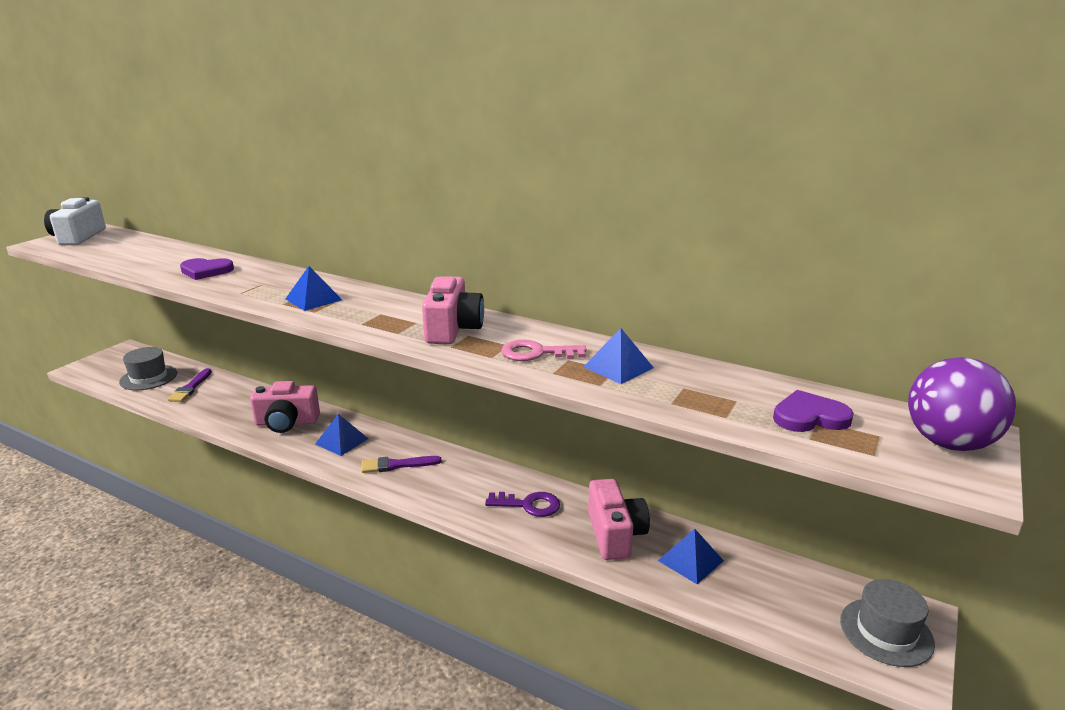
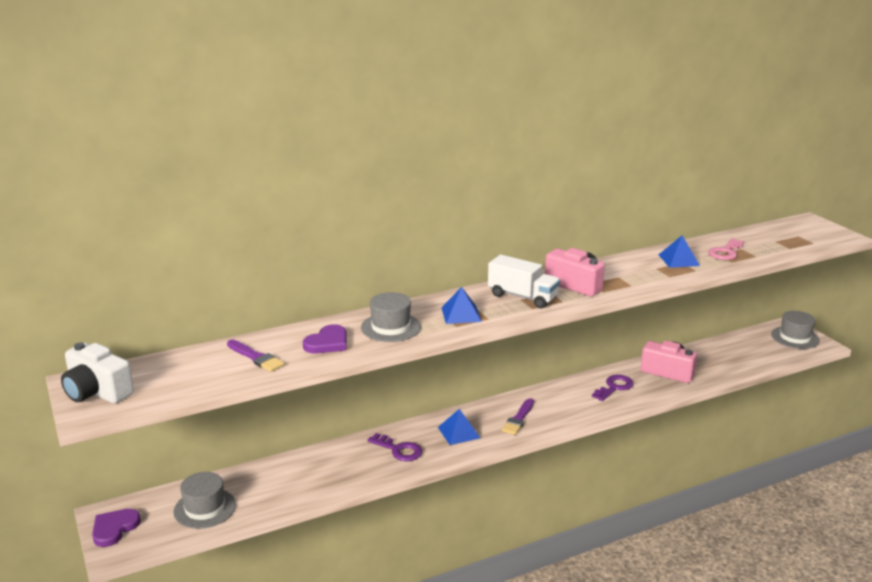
camera: 55 degrees left, 0 degrees up
purple brush [168,368,212,402] -> purple brush moved to [227,340,285,372]
pink camera [250,381,320,433] -> purple key [368,433,422,461]
pink key [501,340,586,361] -> pink key moved to [708,238,744,260]
blue pyramid [658,529,724,584] -> none
purple heart [773,390,854,432] -> purple heart moved to [92,509,141,547]
purple ball [908,357,1016,451] -> none
none -> grey hat [361,292,421,342]
none -> white truck [488,255,560,308]

